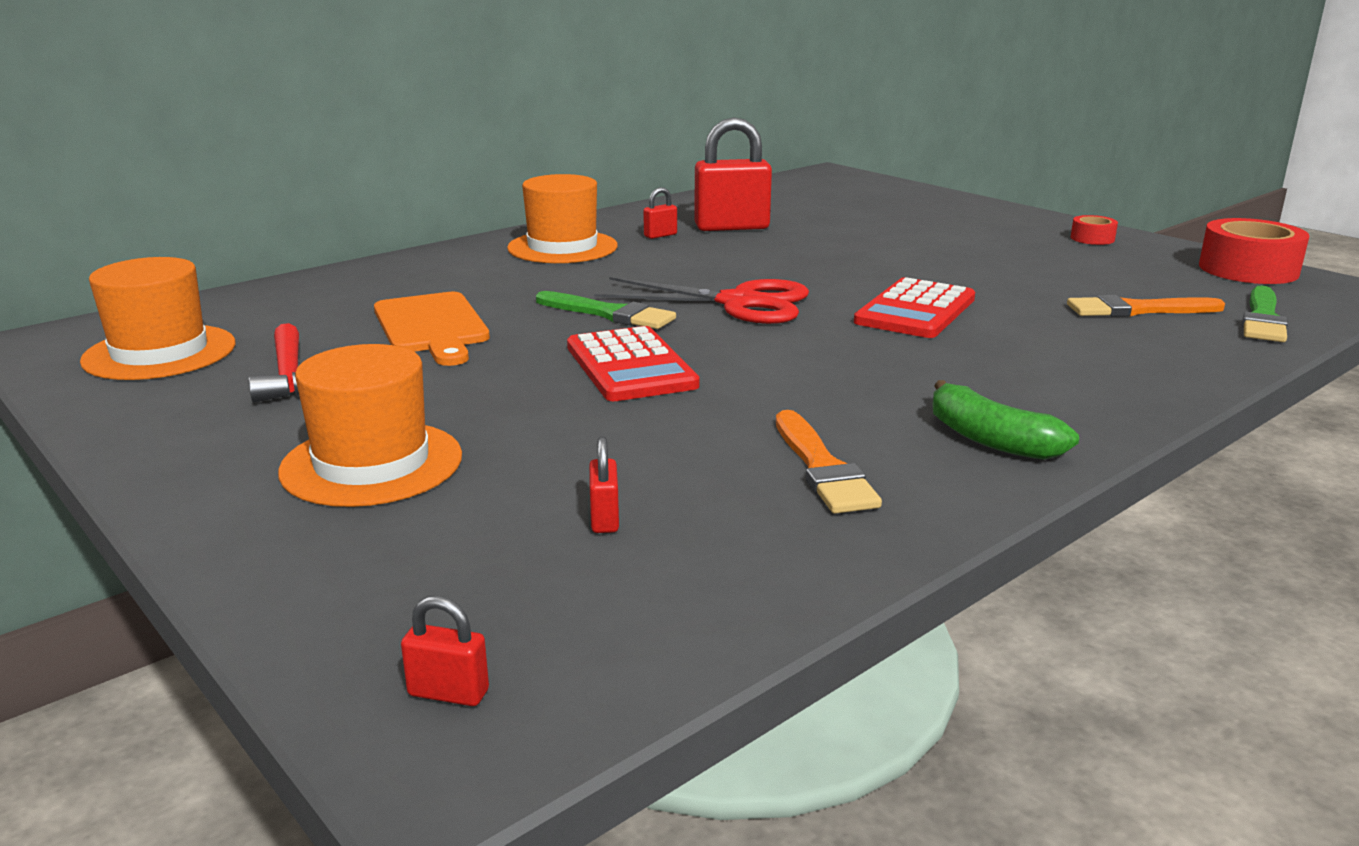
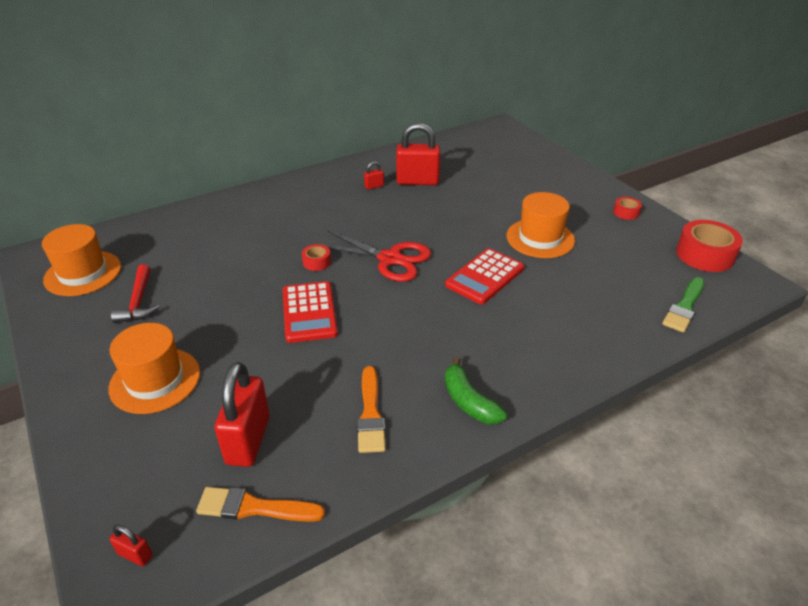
camera: 10 degrees right, 15 degrees up
orange cutting board [374,292,490,366] -> none
orange hat [507,174,617,263] -> orange hat moved to [507,192,575,258]
green brush [536,291,676,329] -> red tape [302,244,331,271]
red padlock [589,436,619,533] -> red padlock [214,362,270,467], size x2.27
orange brush [1067,295,1225,317] -> orange brush moved to [196,487,325,522]

